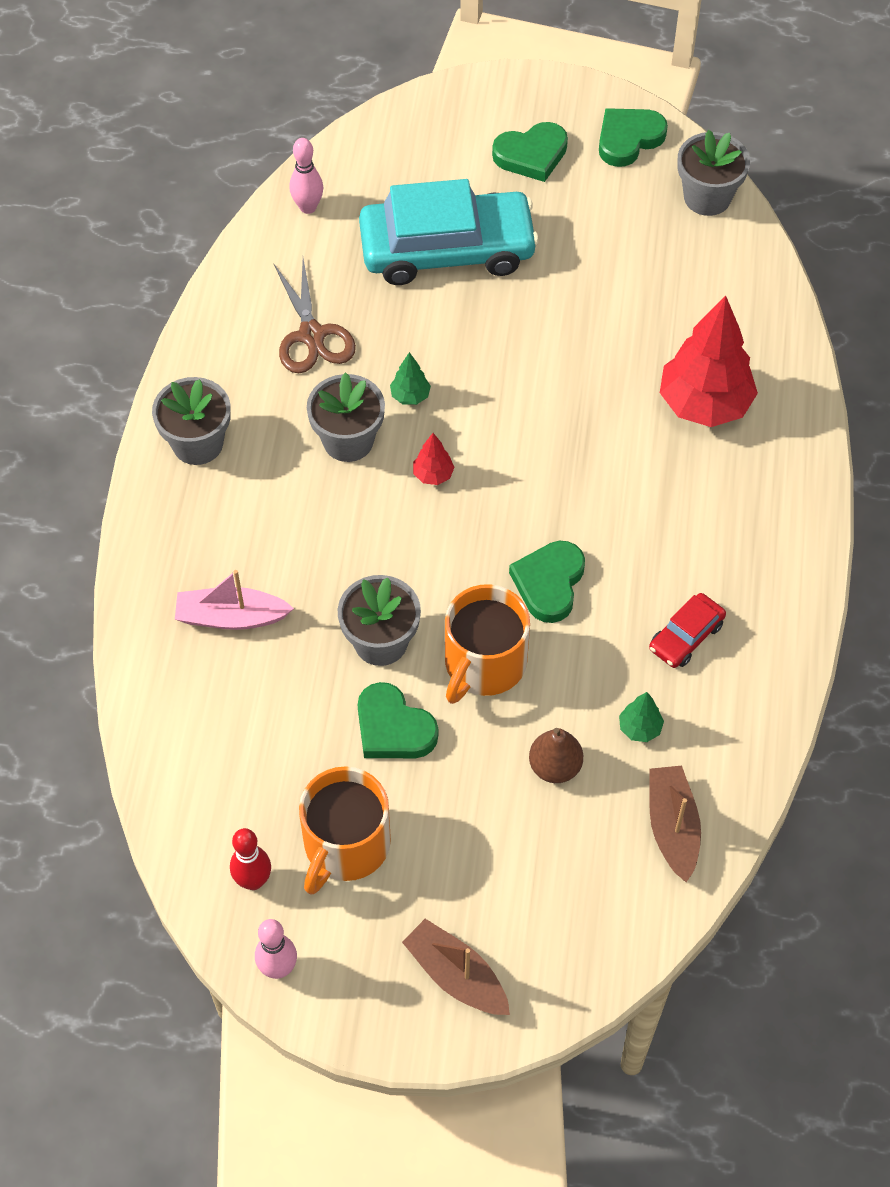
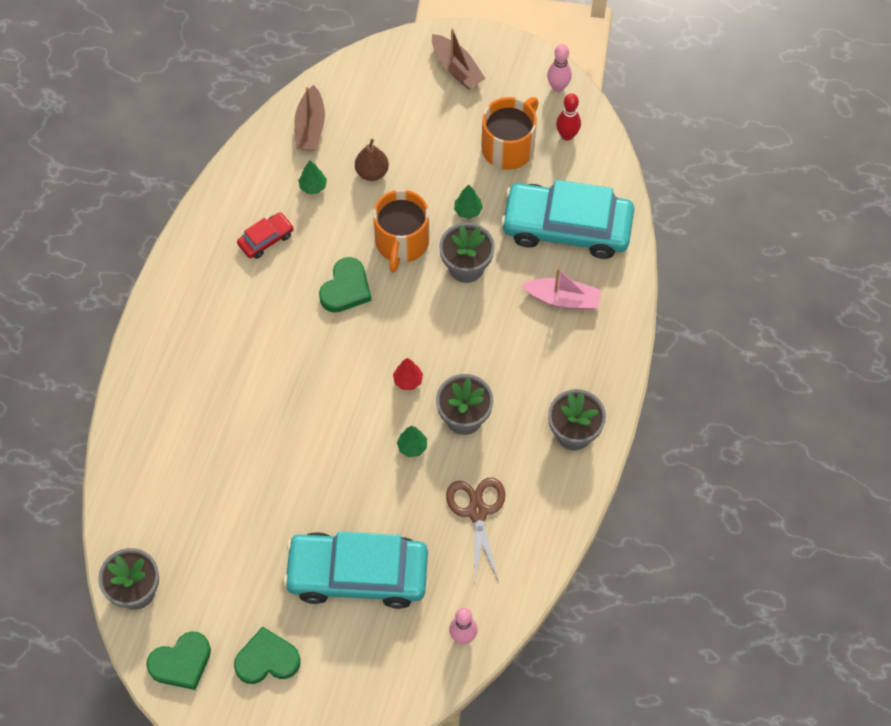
camera: 170 degrees left, 5 degrees up
green heart [358,682,438,758] -> green tree [454,185,483,219]
orange mug [445,584,530,704] -> orange mug turned 150 degrees clockwise [373,190,429,273]
red tree [660,296,758,427] -> none
none -> turquoise car [501,180,634,259]

